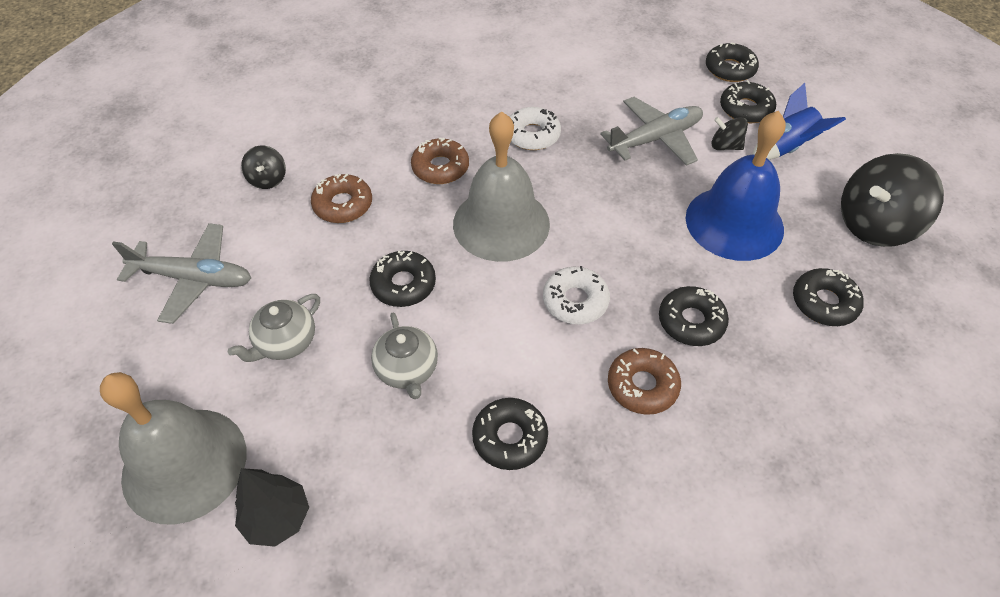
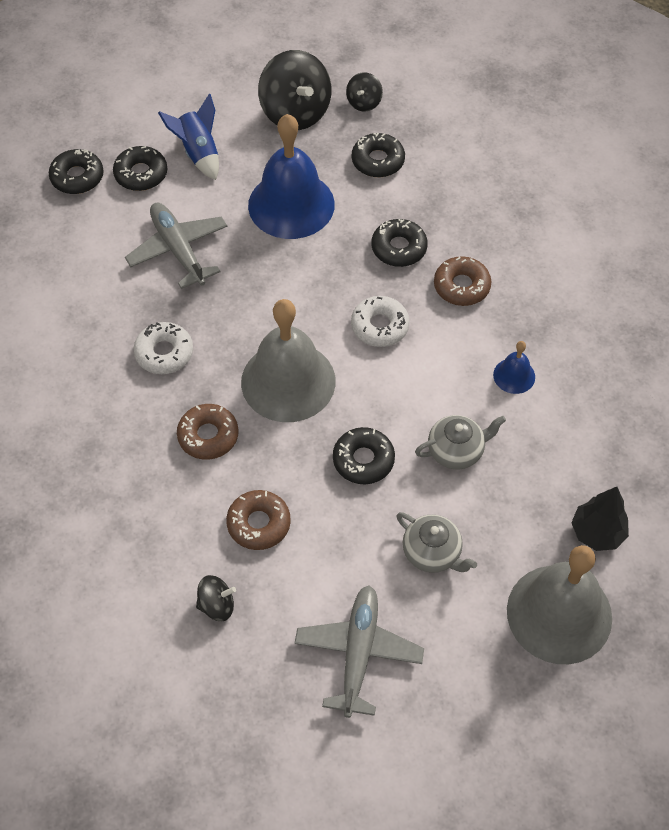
camera: 90 degrees left, 5 degrees up
black donut [472,398,548,470] -> blue bell [493,341,535,394]
black spinning top [711,117,748,150] -> black spinning top moved to [346,72,383,112]

